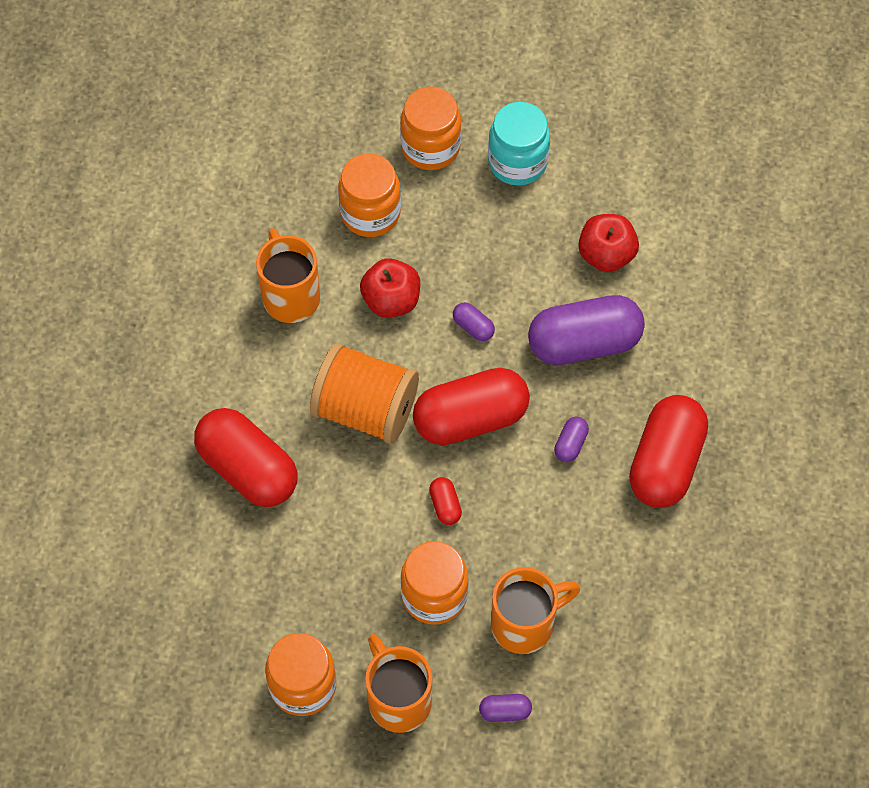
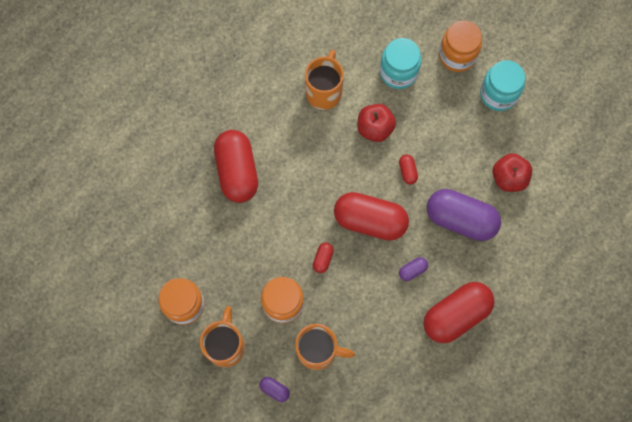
camera: 35 degrees right, 10 degrees up
orange spool [310,343,419,444] -> none
orange jar [338,153,401,237] -> turquoise jar [380,38,421,89]
purple capsule [453,302,495,341] -> red capsule [399,154,418,184]

